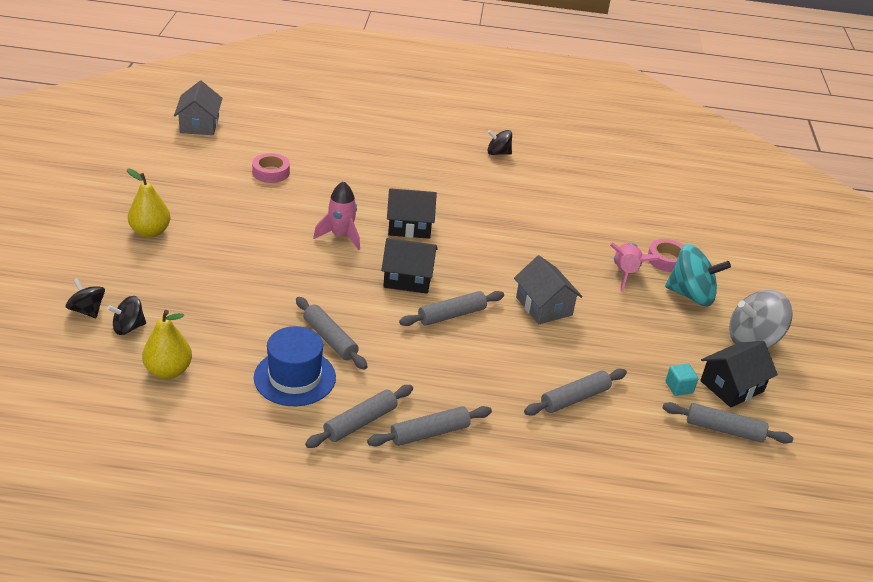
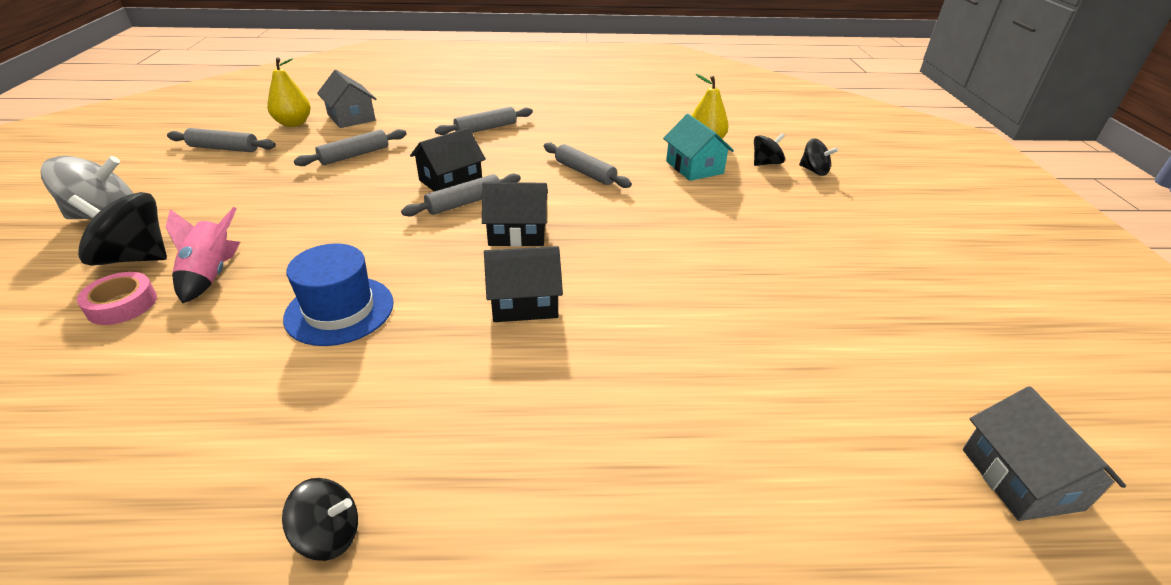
camera: 175 degrees right, 0 degrees up
yellow pear [127,169,170,238] -> yellow pear moved to [267,57,310,127]
pink tape [252,153,290,183] -> none
blue hat [254,326,336,406] -> blue hat moved to [283,243,394,346]
grey rolling pin [305,385,413,448] -> none
pink rocket [313,181,360,250] -> none
grey house [514,255,583,324] -> grey house moved to [317,70,377,128]
turquoise spinning top [665,244,731,306] -> black spinning top [68,192,167,266]
turquoise cube [666,364,698,396] -> none
black house [700,341,778,408] -> black house moved to [410,128,486,191]
none -> turquoise house [663,114,734,181]

